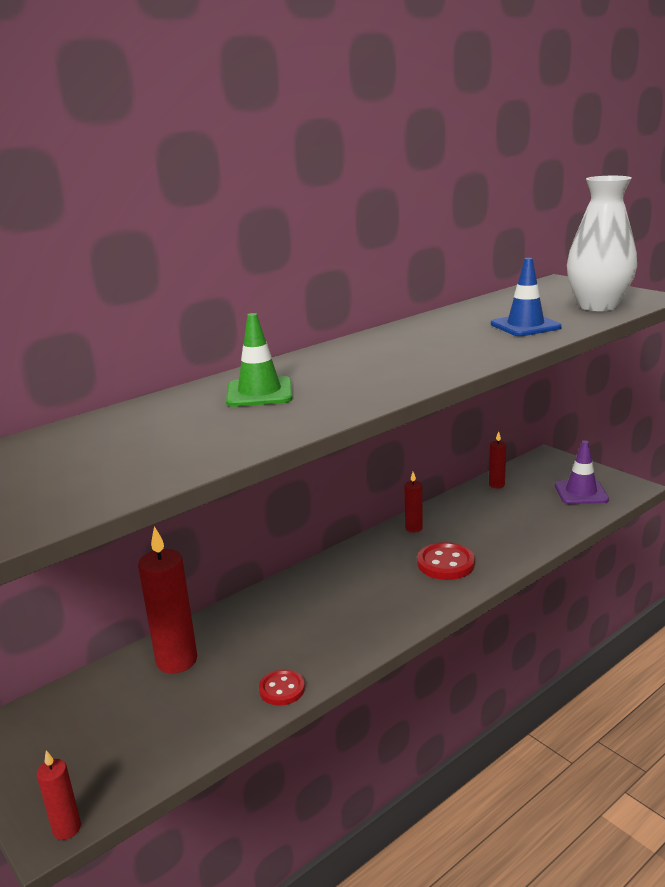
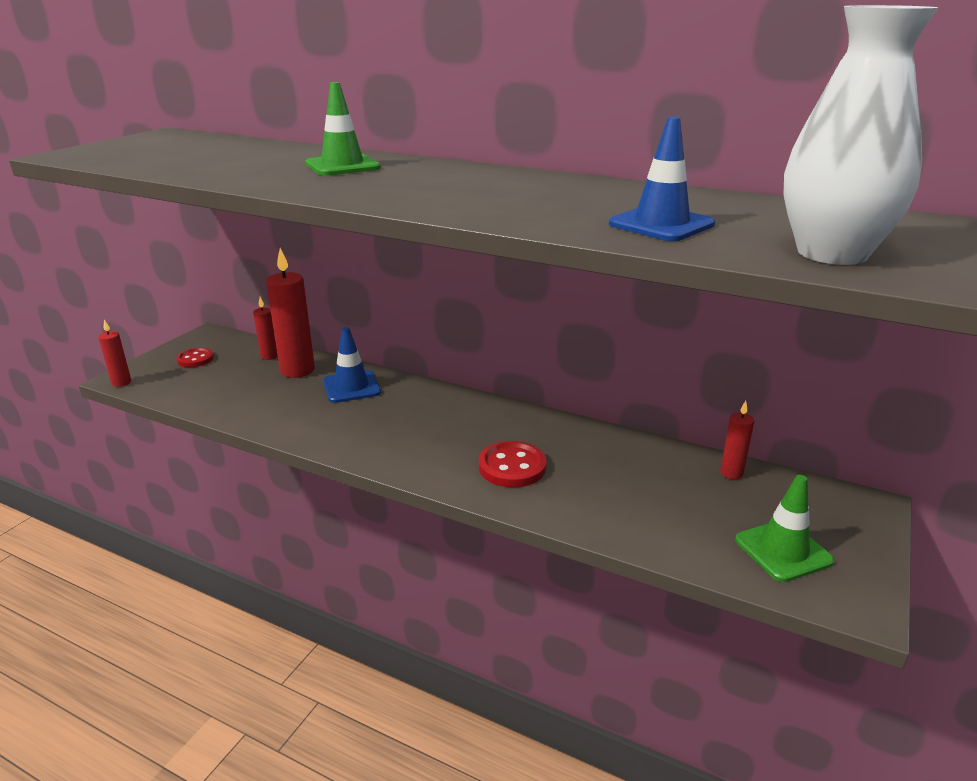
camera: 65 degrees right, 5 degrees up
red button [259,669,305,706] -> red button moved to [177,348,214,367]
red candle [404,472,423,533] -> red candle moved to [253,297,278,360]
purple traffic cone [555,440,609,504] -> green traffic cone [735,475,834,582]
none -> blue traffic cone [323,327,381,403]

